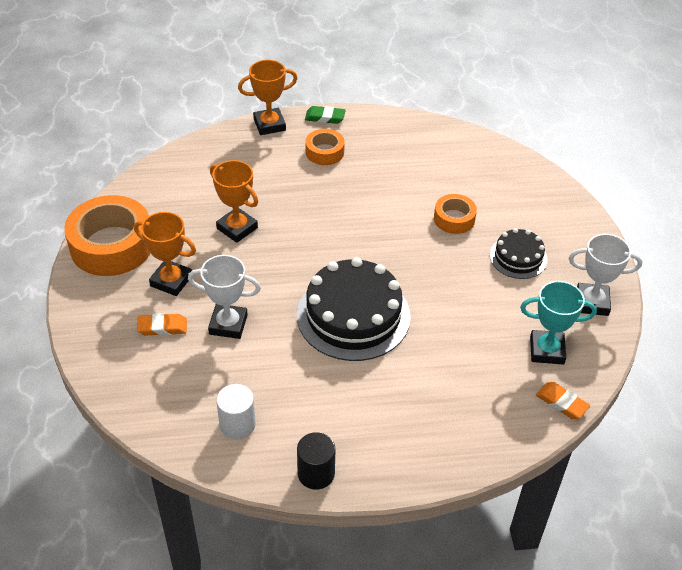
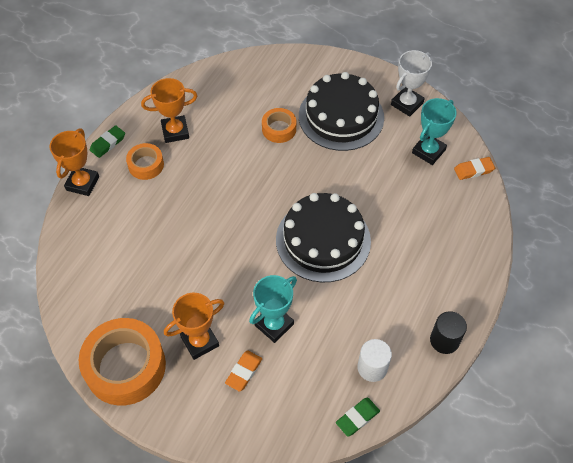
camera: 55 degrees left, 10 degrees up
white trophy [188,255,261,339] -> turquoise trophy [249,275,297,343]
orange trophy [210,160,258,243] -> orange trophy moved to [141,78,197,143]
black cake [490,228,548,279] -> black cake [299,72,384,151], size x1.87
none -> green eraser [336,398,380,437]

